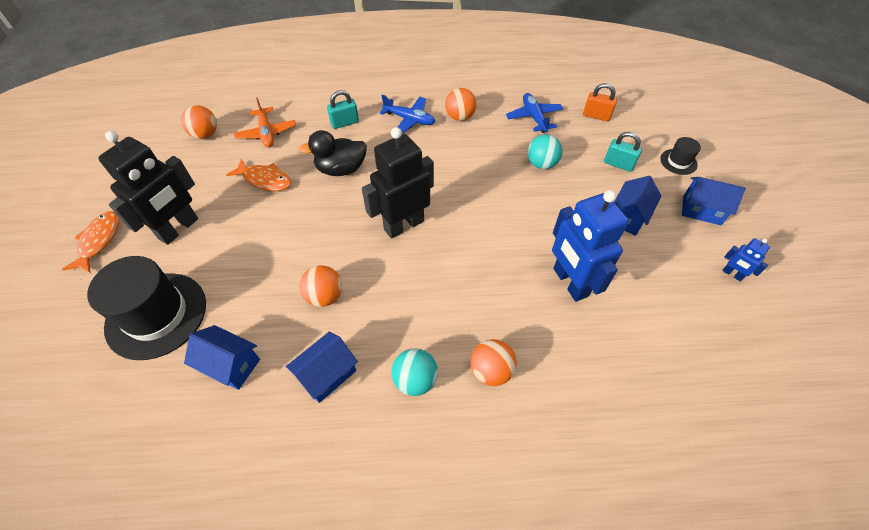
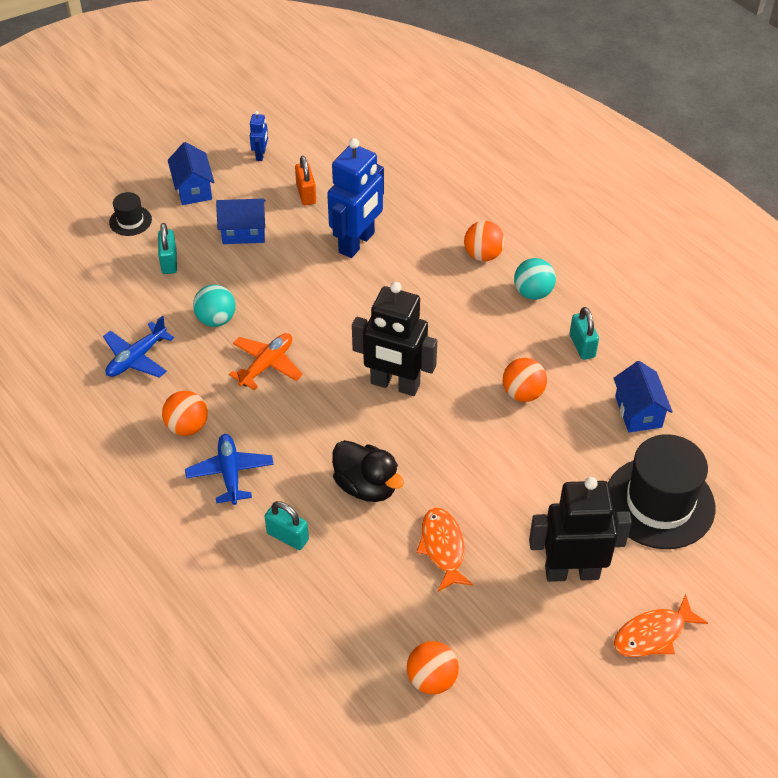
camera: 125 degrees left, 5 degrees down
orange plane [234,97,296,148] -> orange plane moved to [229,333,303,390]
blue house [286,332,358,403] -> turquoise padlock [570,307,599,360]
orange padlock [583,83,617,121] -> orange padlock moved to [295,156,316,206]

